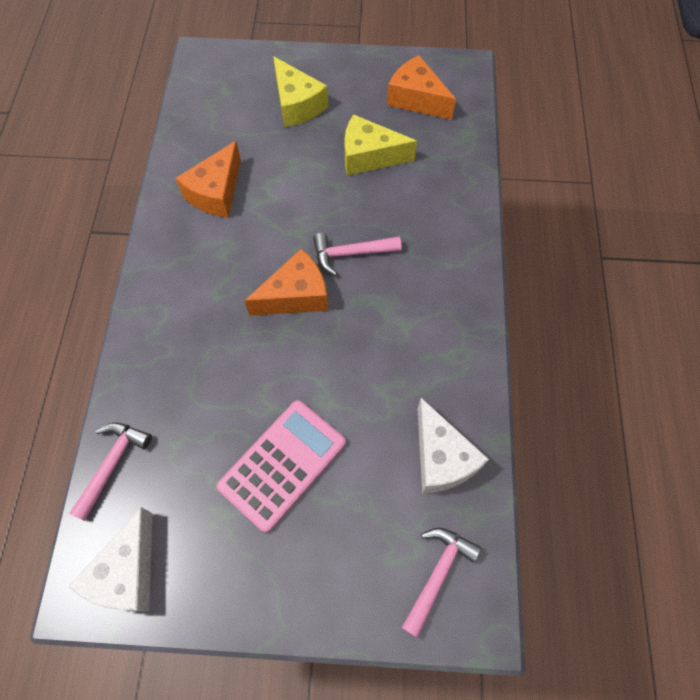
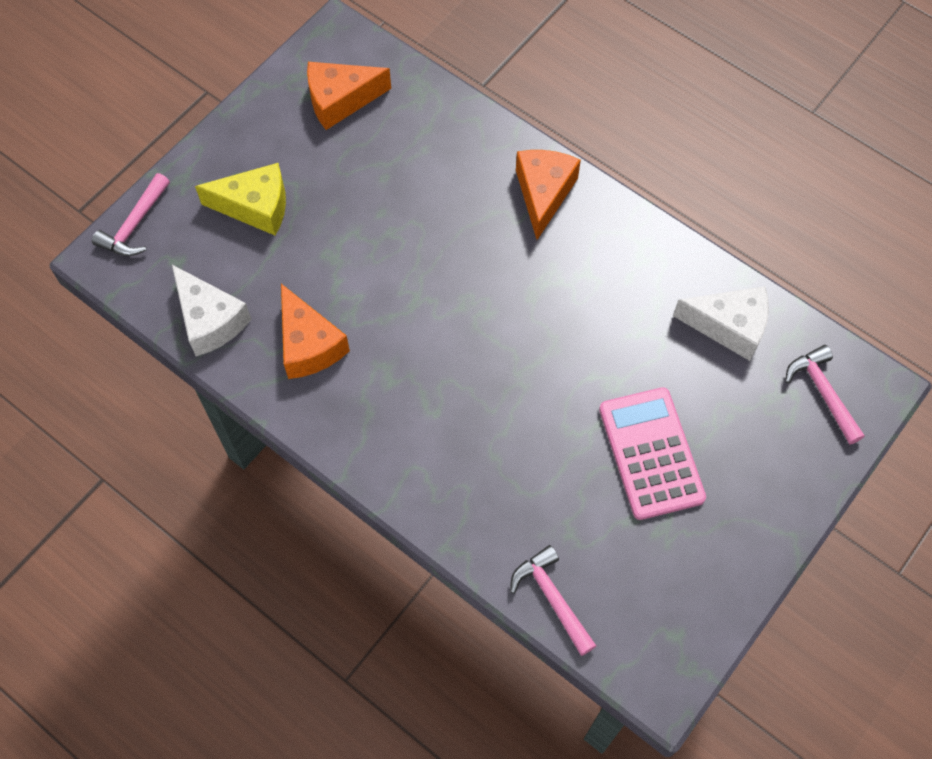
camera: 55 degrees left, 0 degrees up
white cheese [68,507,153,611] -> white cheese moved to [172,265,251,356]
orange cheese [245,248,328,316] -> orange cheese moved to [516,150,581,240]
pink hammer [313,233,402,276] -> pink hammer moved to [92,173,170,256]
yellow cheese [345,114,417,175] -> none

